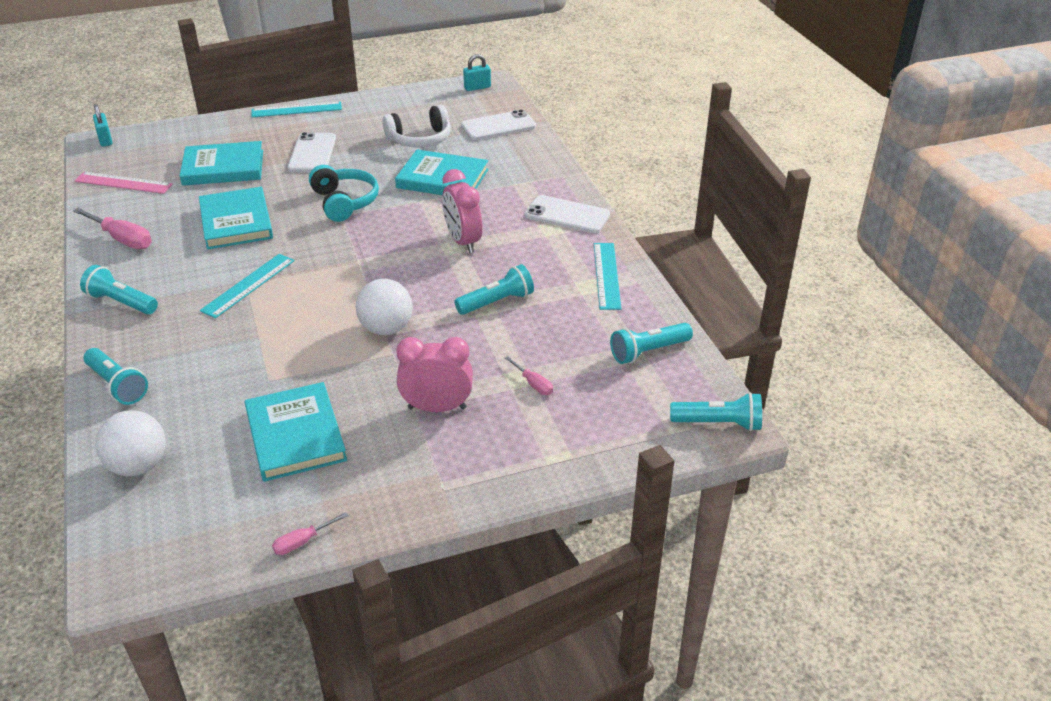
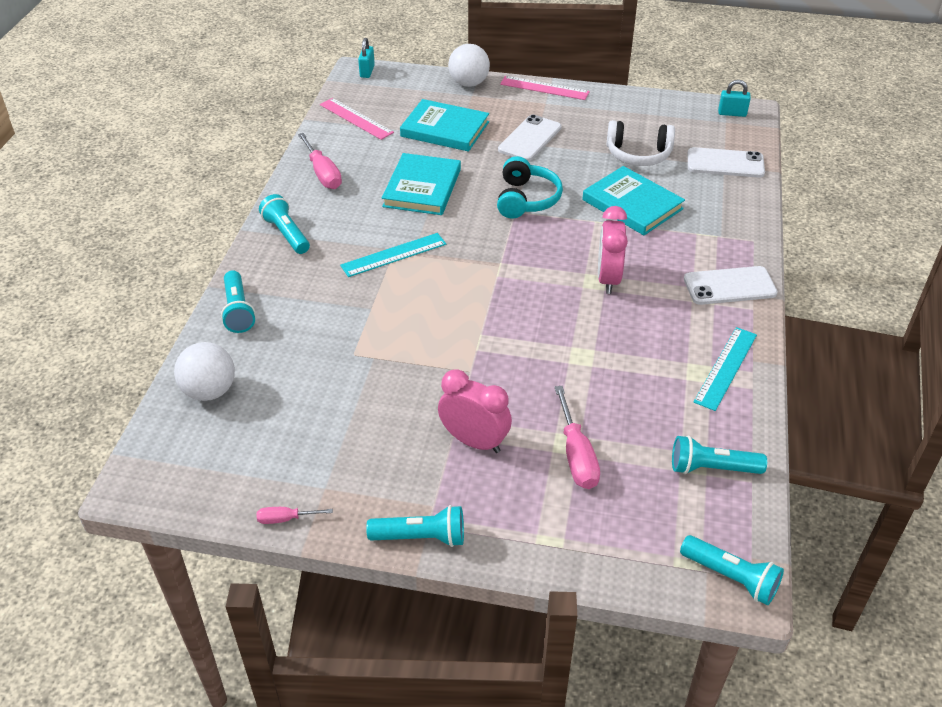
camera: 30 degrees right, 5 degrees up
turquoise book [245,382,347,482] -> none
turquoise ruler [251,101,342,117] -> pink ruler [500,76,590,100]
white ball [356,279,413,335] -> white ball moved to [448,44,490,87]
turquoise flashlight [454,264,534,315] -> turquoise flashlight moved to [366,505,464,547]
pink screwdriver [505,356,553,395] -> pink screwdriver [554,386,600,489], size x1.84
white phone [525,195,610,234] -> white phone turned 60 degrees counterclockwise [684,266,778,305]

